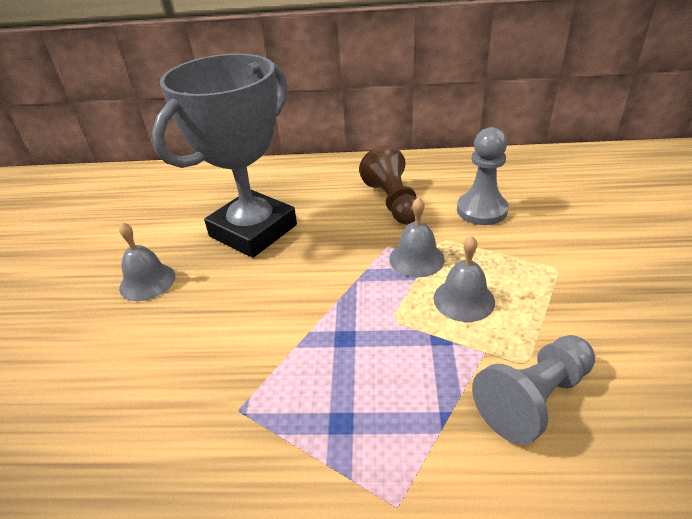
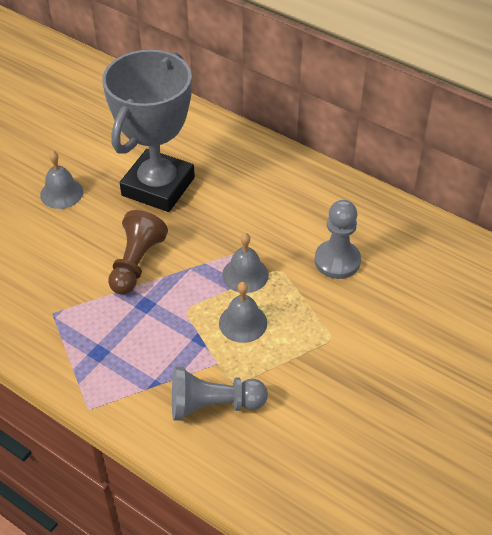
camera: 30 degrees right, 10 degrees up
grey trophy [152,54,297,258] -> grey trophy turned 45 degrees counterclockwise [102,50,195,212]
brown pawn [359,145,417,224] -> brown pawn moved to [108,210,168,295]

